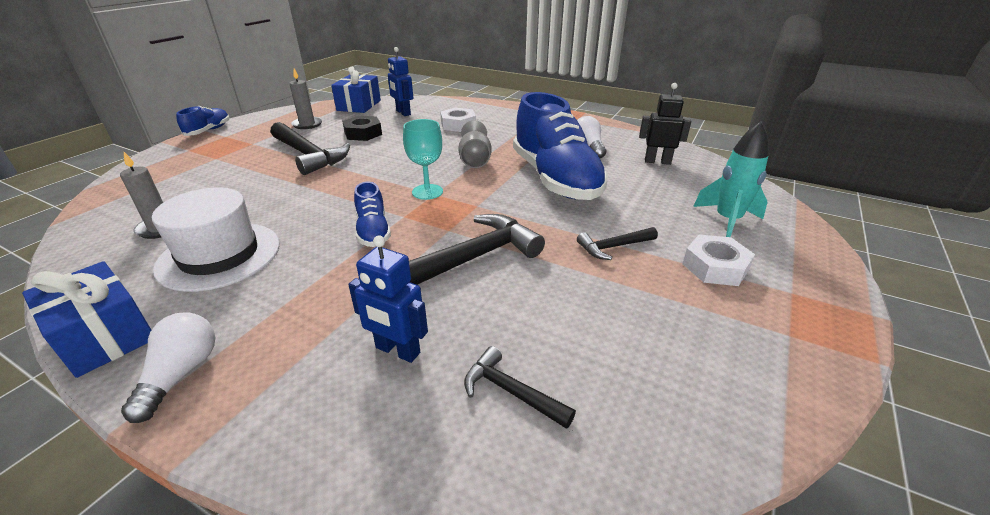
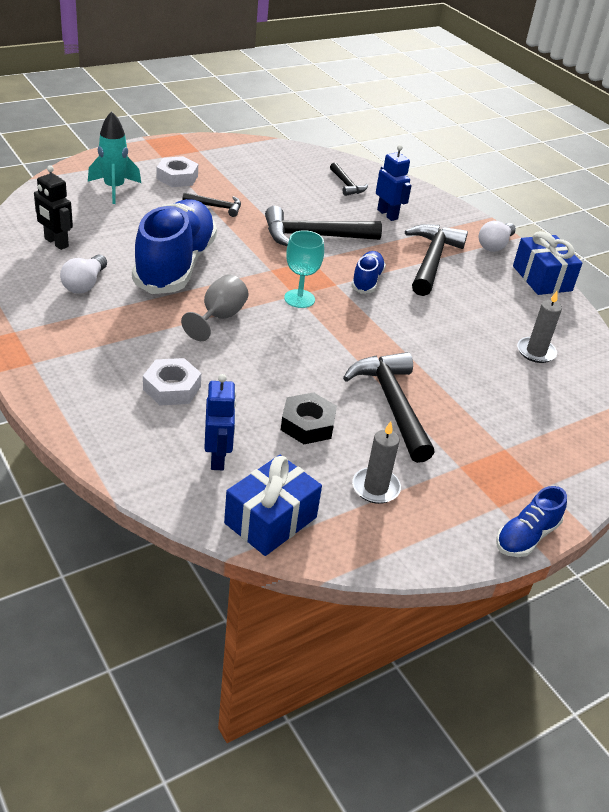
camera: 155 degrees left, 5 degrees up
white hat [152,188,280,292] -> none
none -> black hammer [405,224,468,296]

